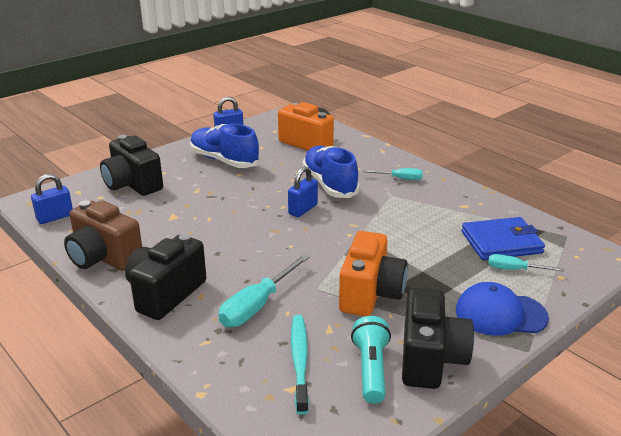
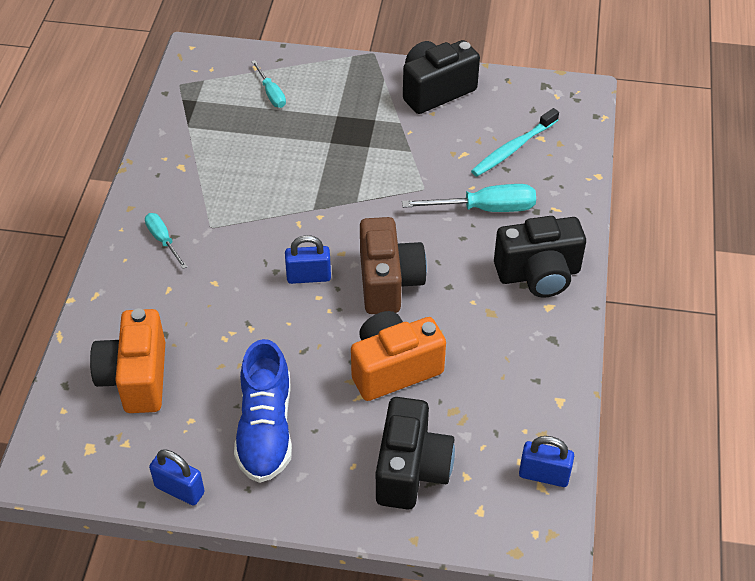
camera: 130 degrees left, 20 degrees up
brown camera [64,200,142,271] -> brown camera moved to [360,217,427,314]
blue shoe [302,146,360,198] -> none
orange camera [339,231,408,316] -> orange camera moved to [351,311,446,401]
turquoise flashlight [351,316,391,404] -> none
blue cap [456,282,549,336] -> none
blue wallet [462,217,545,260] -> none

